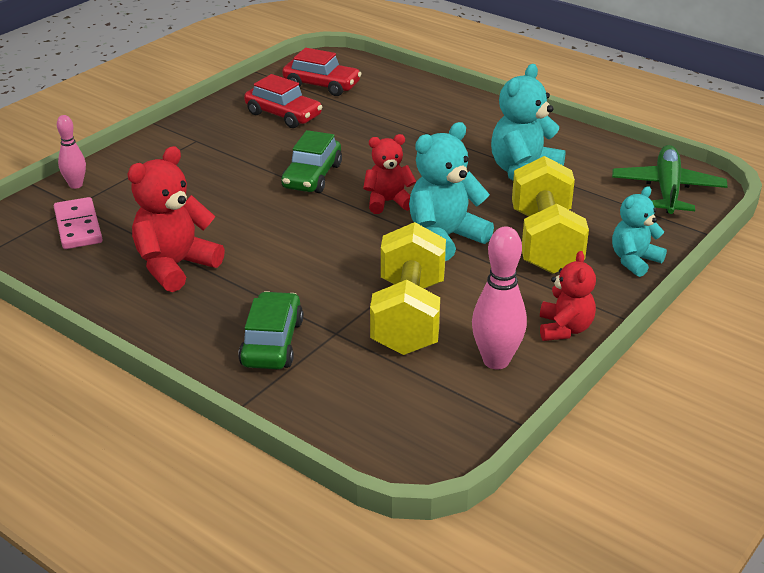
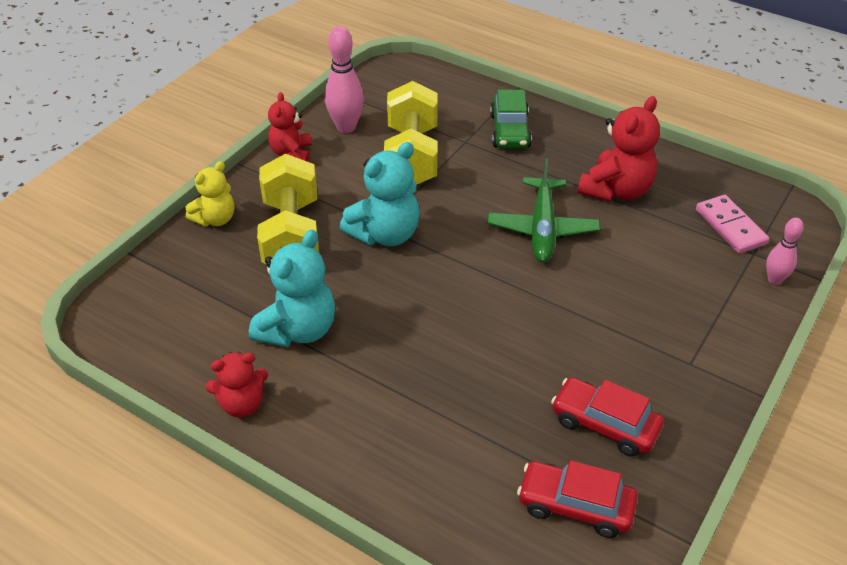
camera: 175 degrees right, 10 degrees up
green car [281,130,342,193] -> none
red teddy bear [363,134,417,214] -> red teddy bear moved to [206,352,268,417]
green plane [612,145,728,214] -> green plane moved to [487,159,600,263]
turquoise teddy bear [612,186,667,277] -> yellow teddy bear [186,161,234,226]

